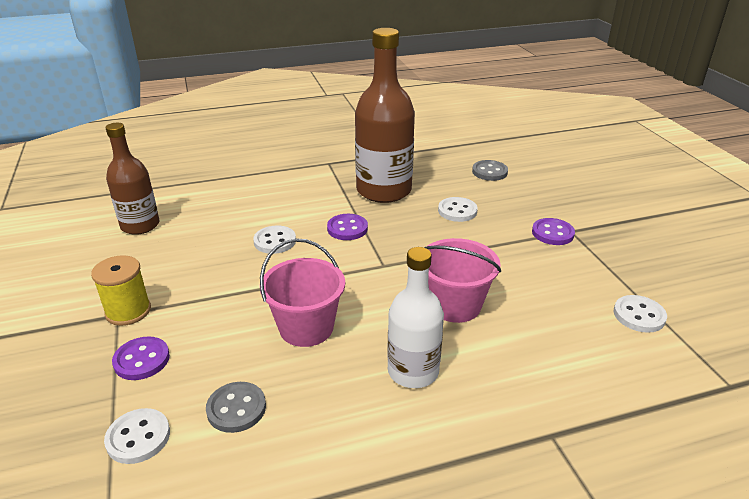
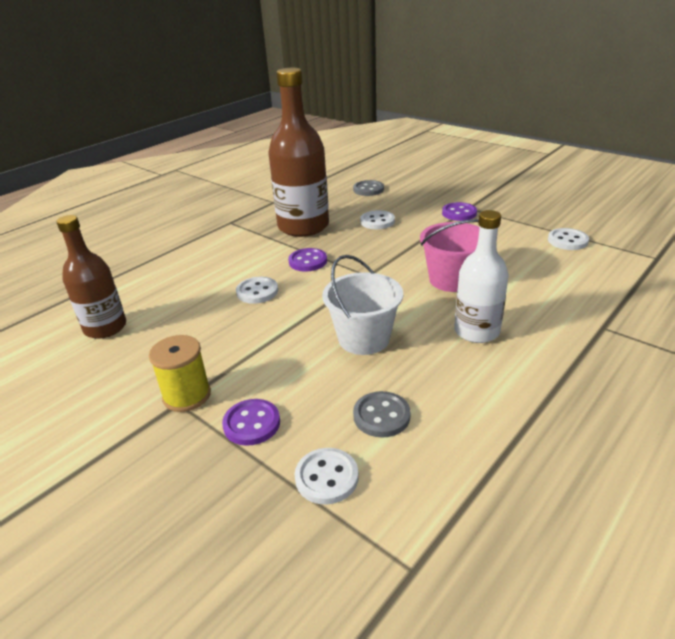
camera: 30 degrees left, 0 degrees up
pink bucket [260,238,345,347] -> white bucket [322,255,403,355]

